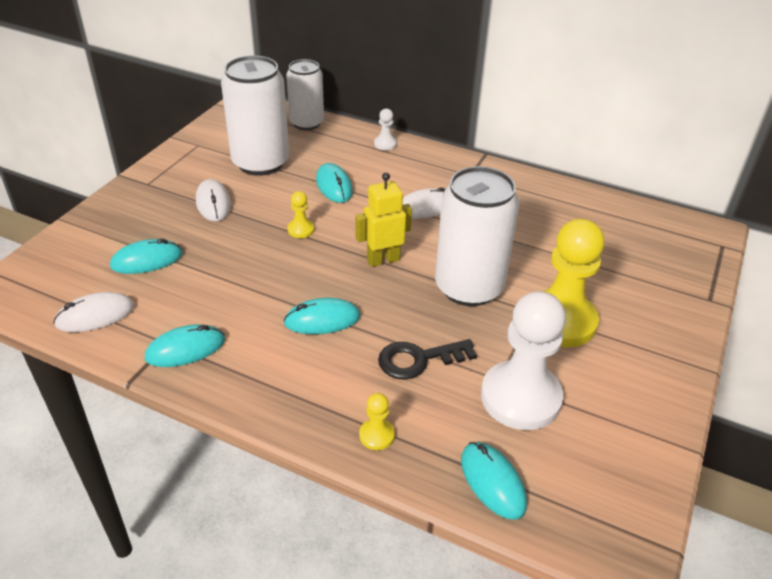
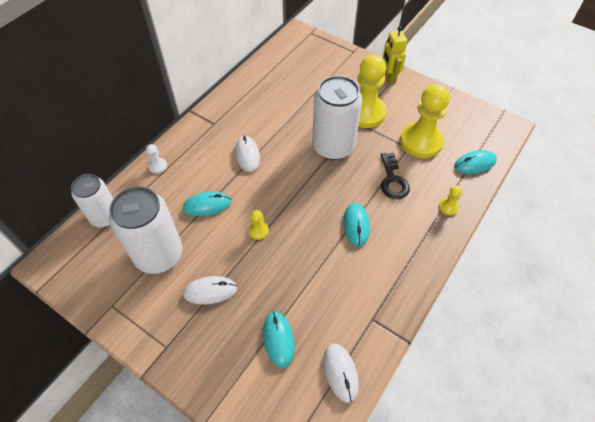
camera: 80 degrees left, 15 degrees up
turquoise mouse [145,324,225,367] -> none
yellow robot [355,173,412,267] -> yellow robot moved to [383,26,407,84]
white pawn [481,291,566,430] -> yellow pawn [400,84,450,158]

